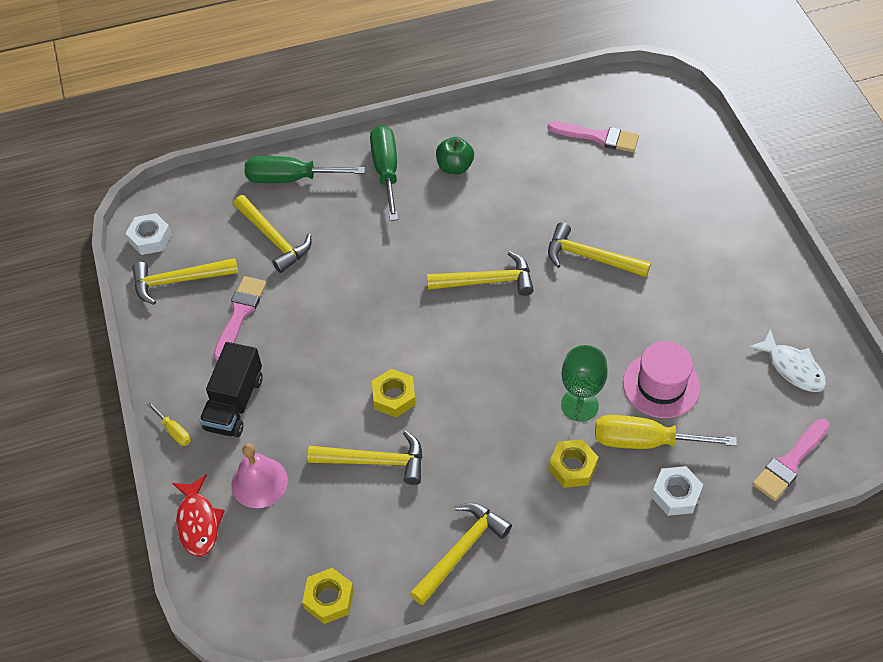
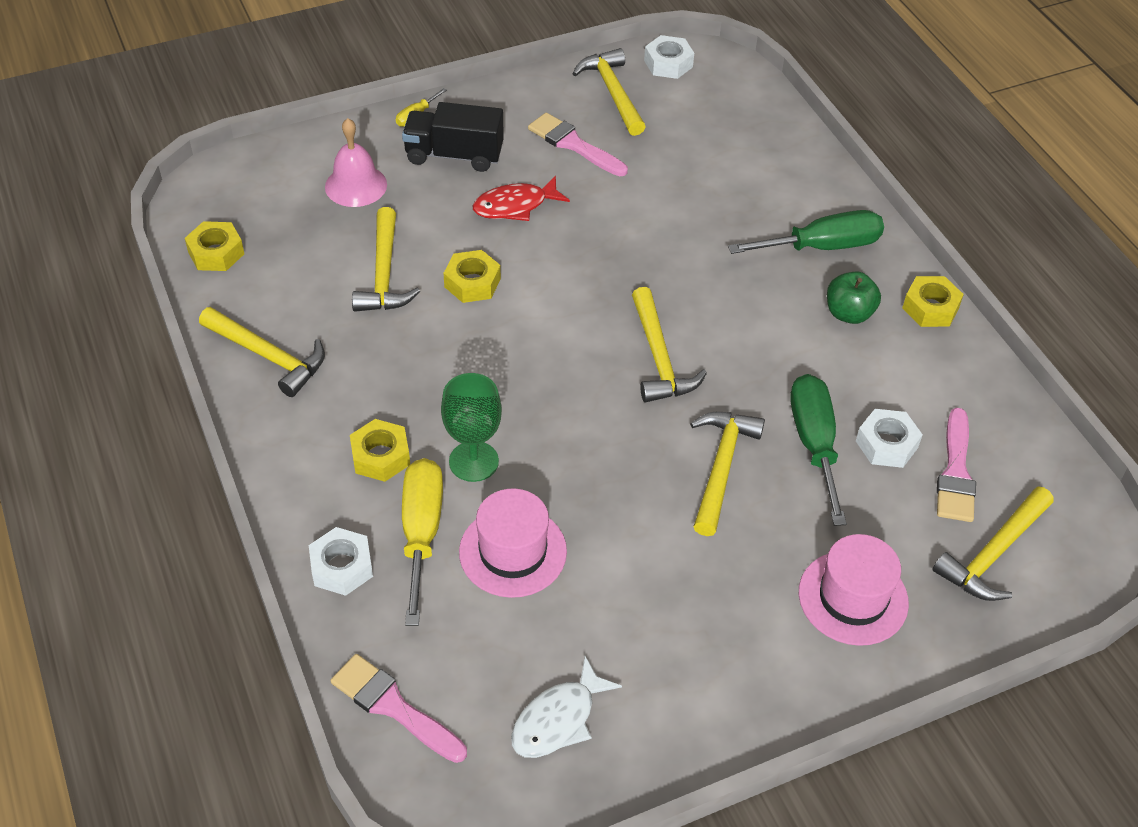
camera: 80 degrees right, 5 degrees down
red fish [172,474,225,556] -> red fish moved to [472,176,570,221]
pink brush [214,276,267,361] -> pink brush turned 150 degrees counterclockwise [528,113,628,176]
yellow hammer [234,195,312,273] -> yellow hammer moved to [932,487,1054,601]
green screwdriver [245,156,365,183] -> green screwdriver moved to [790,374,847,526]
none -> pink hat [799,534,909,646]
none -> white nut [856,409,923,468]
none -> yellow nut [902,276,964,327]

